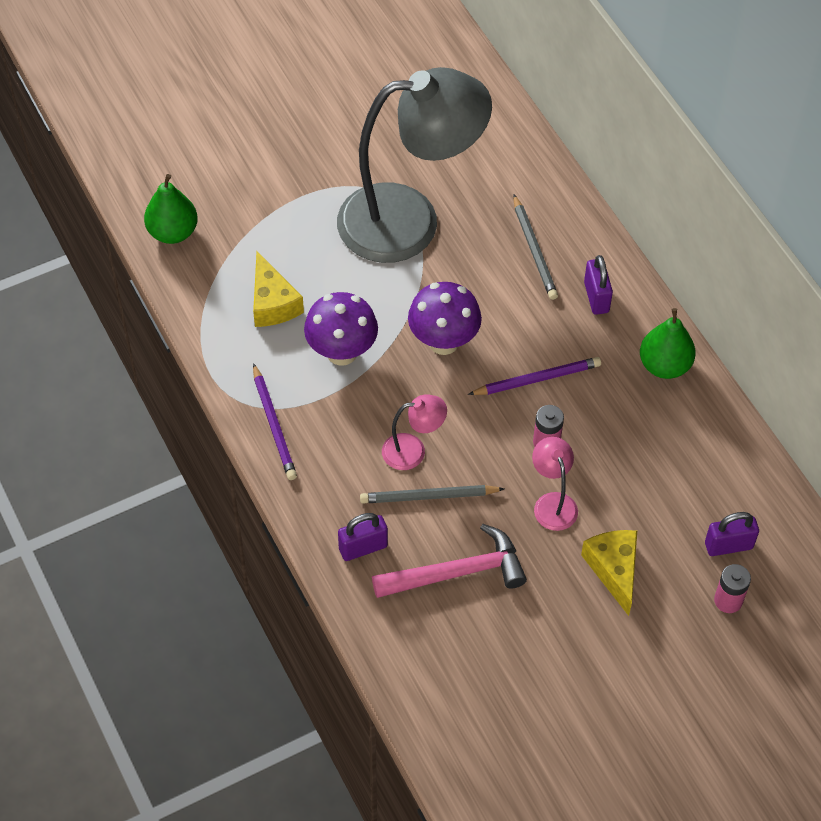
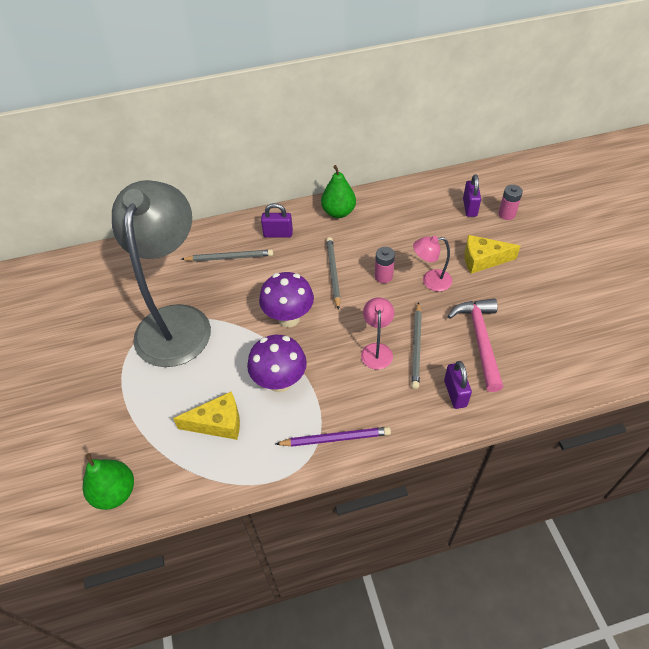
camera: 75 degrees left, 5 degrees down
purple pencil [468,357,601,395] -> grey pencil [326,237,341,310]

